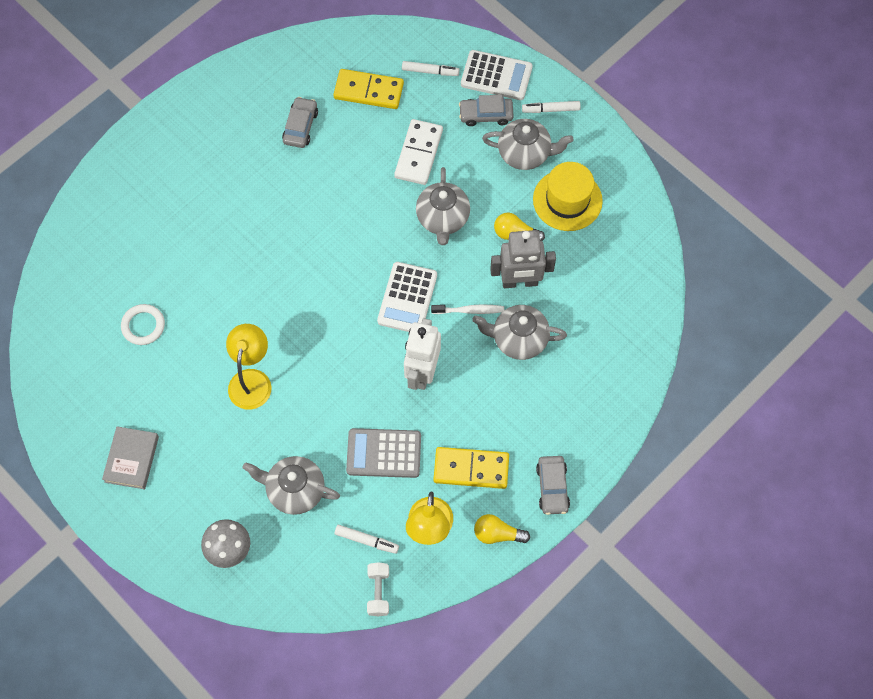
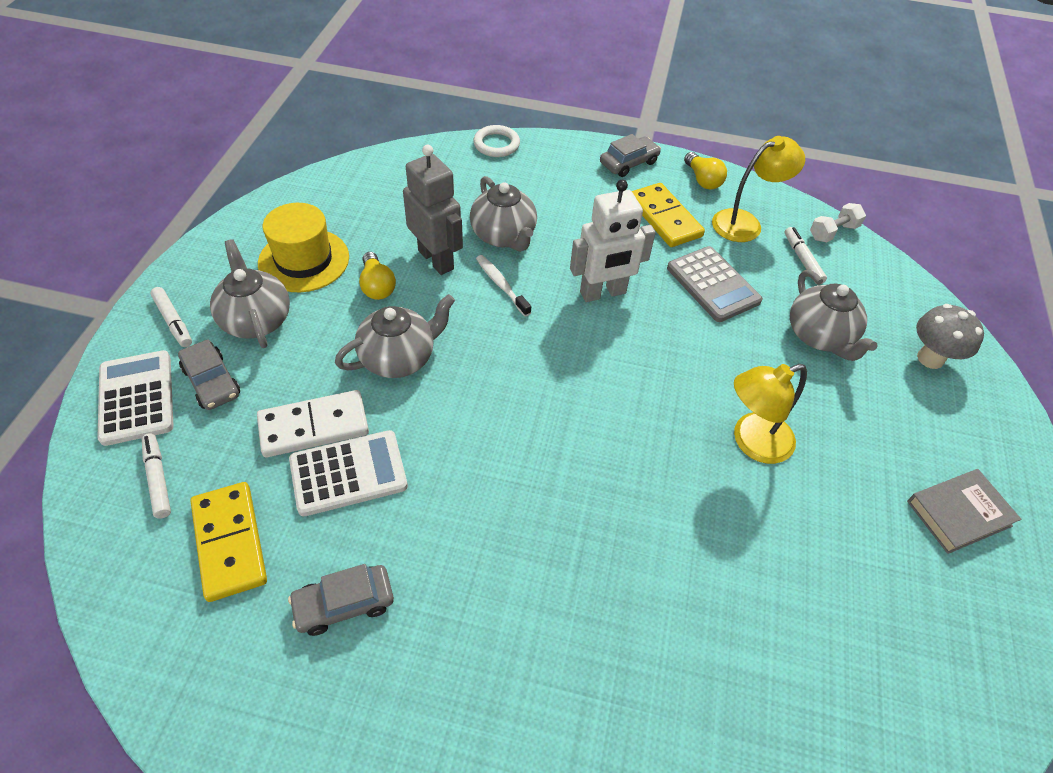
camera: 125 degrees left, 15 degrees down
white ring [121,304,165,345] -> white ring moved to [473,125,520,157]
white calculator [377,262,437,332] -> white calculator moved to [289,430,408,516]

